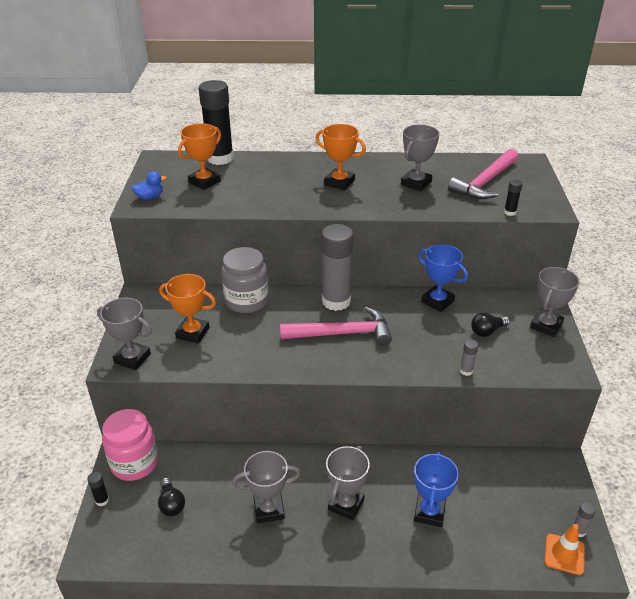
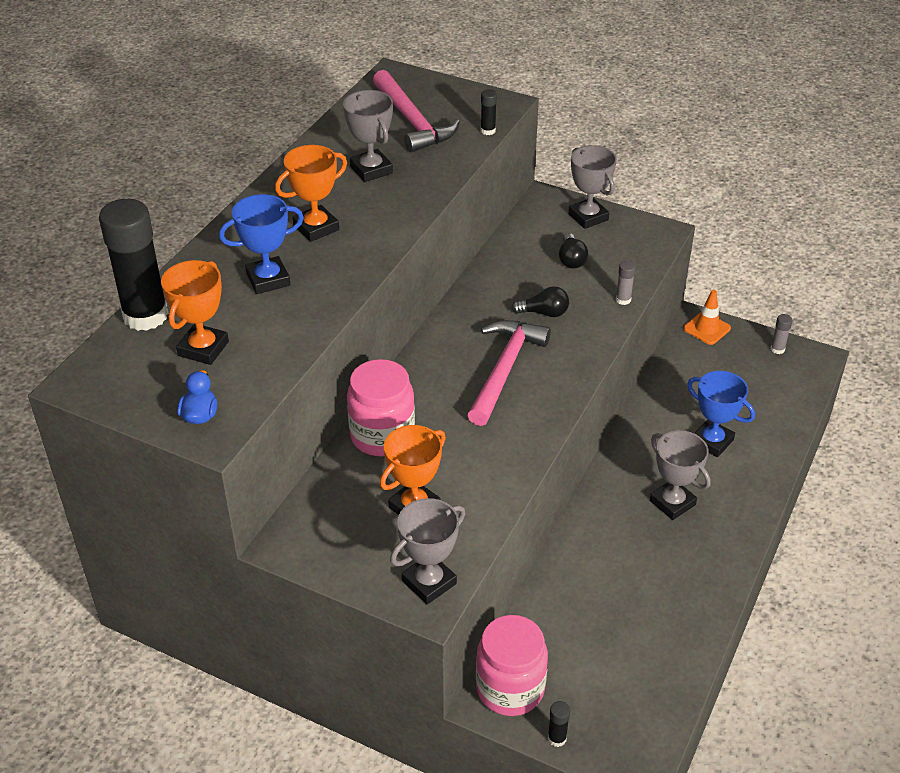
camera: 65 degrees left, 5 degrees up
black light bulb [158,477,185,516] -> black light bulb moved to [512,286,569,317]
orange trophy [178,123,221,190] -> orange trophy turned 45 degrees clockwise [161,260,229,365]
grey jar [221,247,269,313] -> pink jar [347,359,415,456]
grey trophy [232,451,301,523] -> none
grey glue stick [321,224,354,311] -> none
blue trophy [418,244,468,312] -> blue trophy moved to [219,194,304,294]
orange traffic cone [544,524,585,575] -> orange traffic cone moved to [683,290,731,345]

